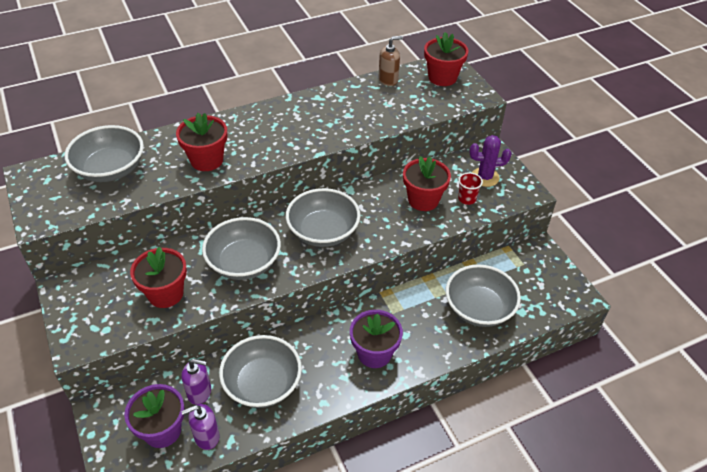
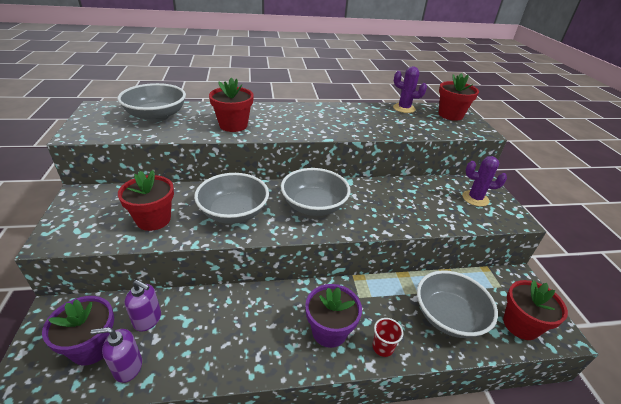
camera: 15 degrees right, 10 degrees down
grey bowl [219,335,302,408] -> none
brown soap dispenser [379,36,403,86] -> purple cactus [393,66,427,113]
red flower pot [403,156,451,211] -> red flower pot moved to [503,280,568,340]
red cup [458,172,483,205] -> red cup moved to [372,318,403,357]

